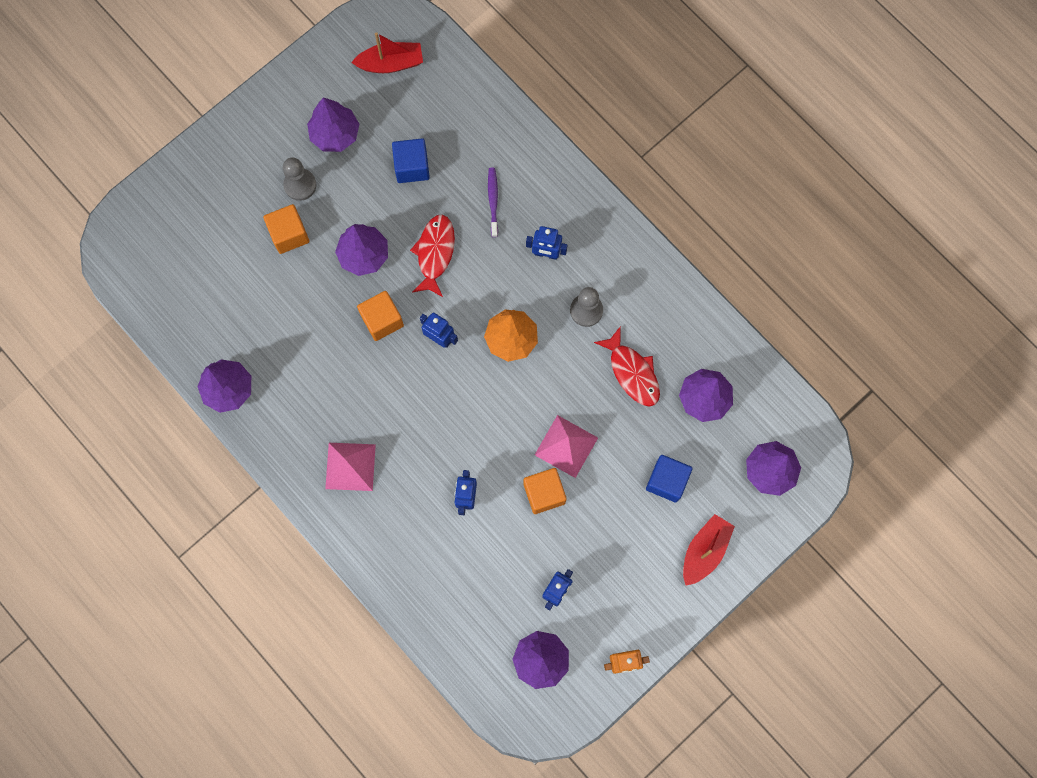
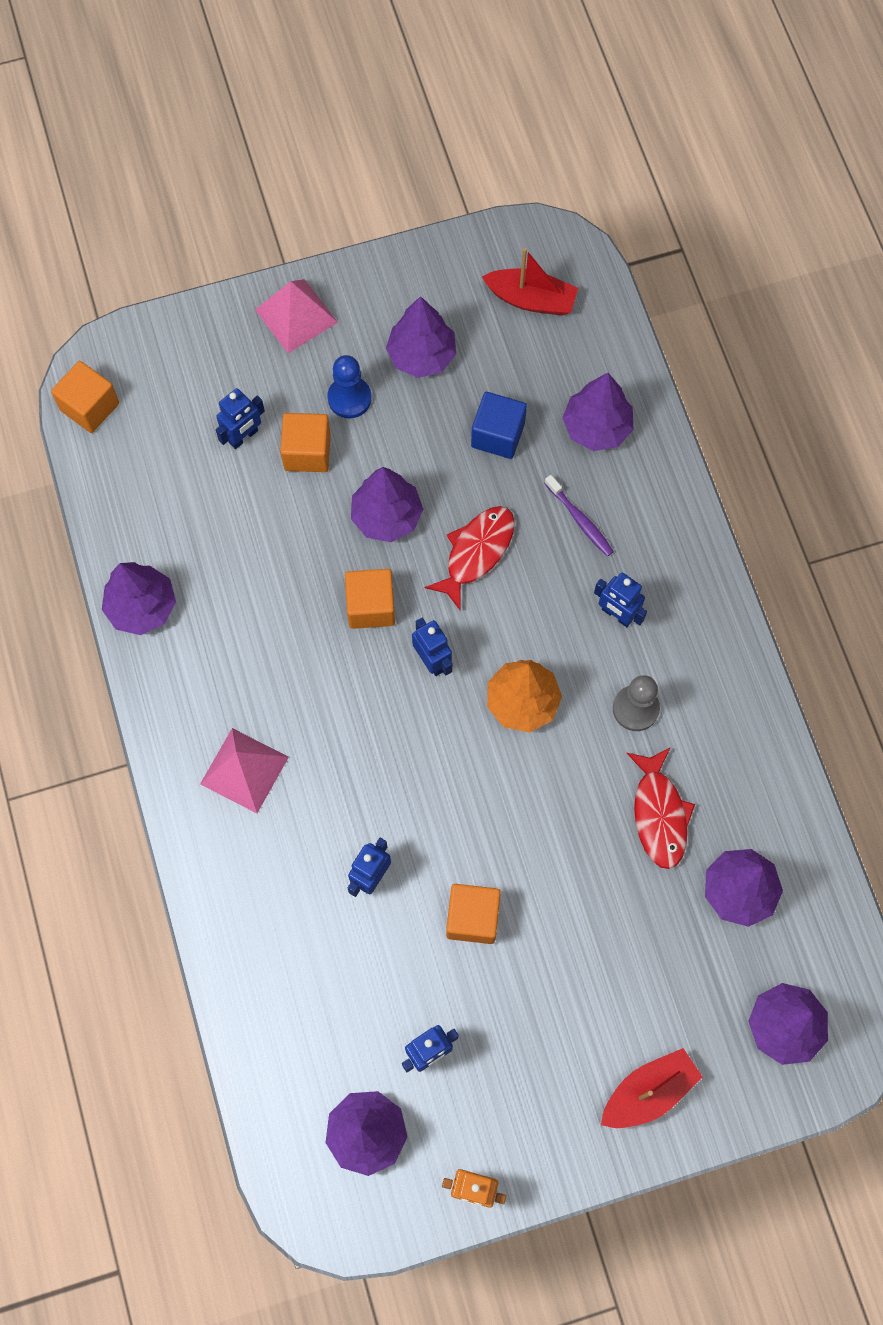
camera: 25 degrees right, 5 degrees down
grey pawn [283,158,317,201] -> blue pawn [327,355,372,418]
purple toothbrush [488,168,498,237] -> purple toothbrush turned 120 degrees clockwise [545,475,614,557]
pink pyramid [535,415,598,478] -> pink pyramid moved to [255,279,338,353]
blue cube [646,455,692,502] -> none
none -> orange cube [51,361,119,433]
none -> blue robot [216,388,265,449]
none -> purple tree [562,373,633,451]

